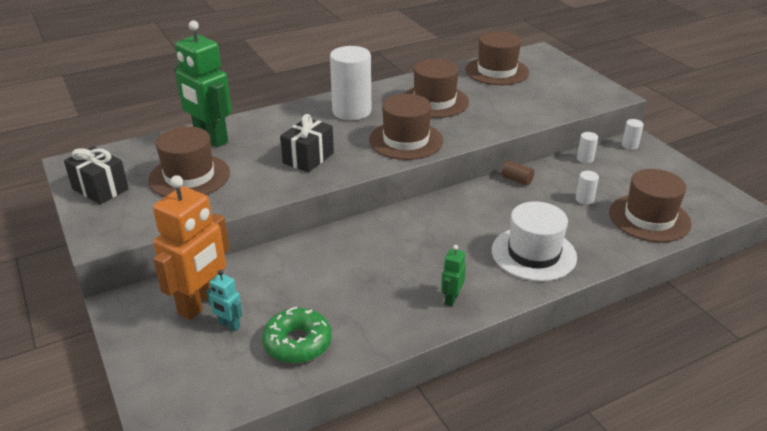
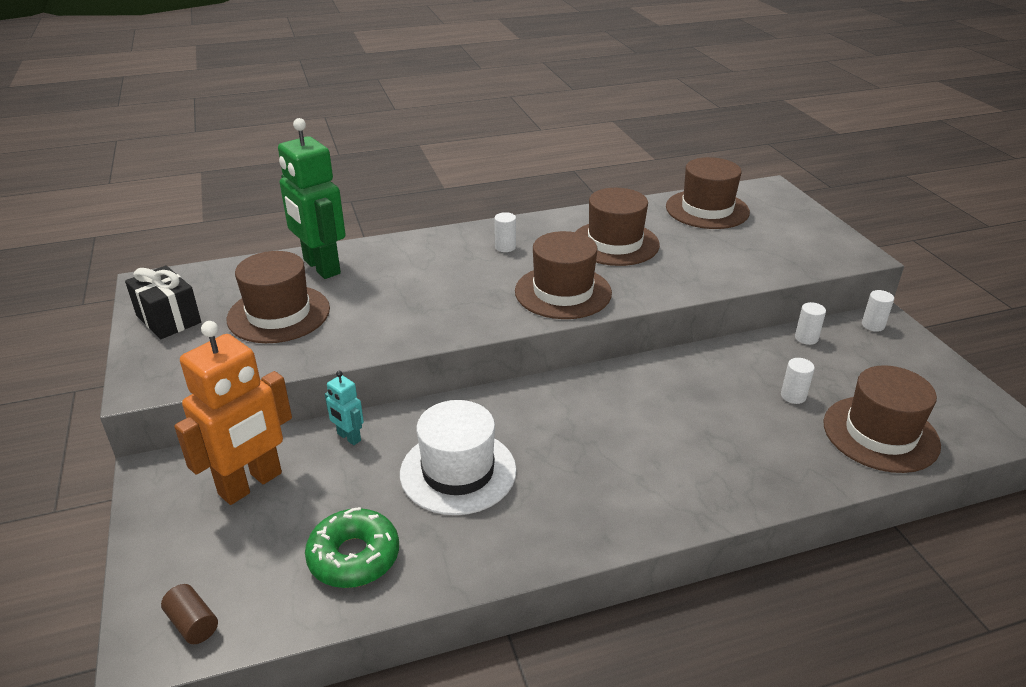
camera: 10 degrees right, 0 degrees up
turquoise robot [206,270,242,331] -> turquoise robot moved to [325,371,364,445]
black gift [280,114,334,172] -> none
white cylinder [330,46,371,120] -> white cylinder [494,212,516,252], size x0.43
green robot [441,245,466,307] -> none
white hat [492,201,577,282] -> white hat moved to [400,400,517,515]
brown cylinder [501,160,534,186] -> brown cylinder moved to [161,584,218,644]

